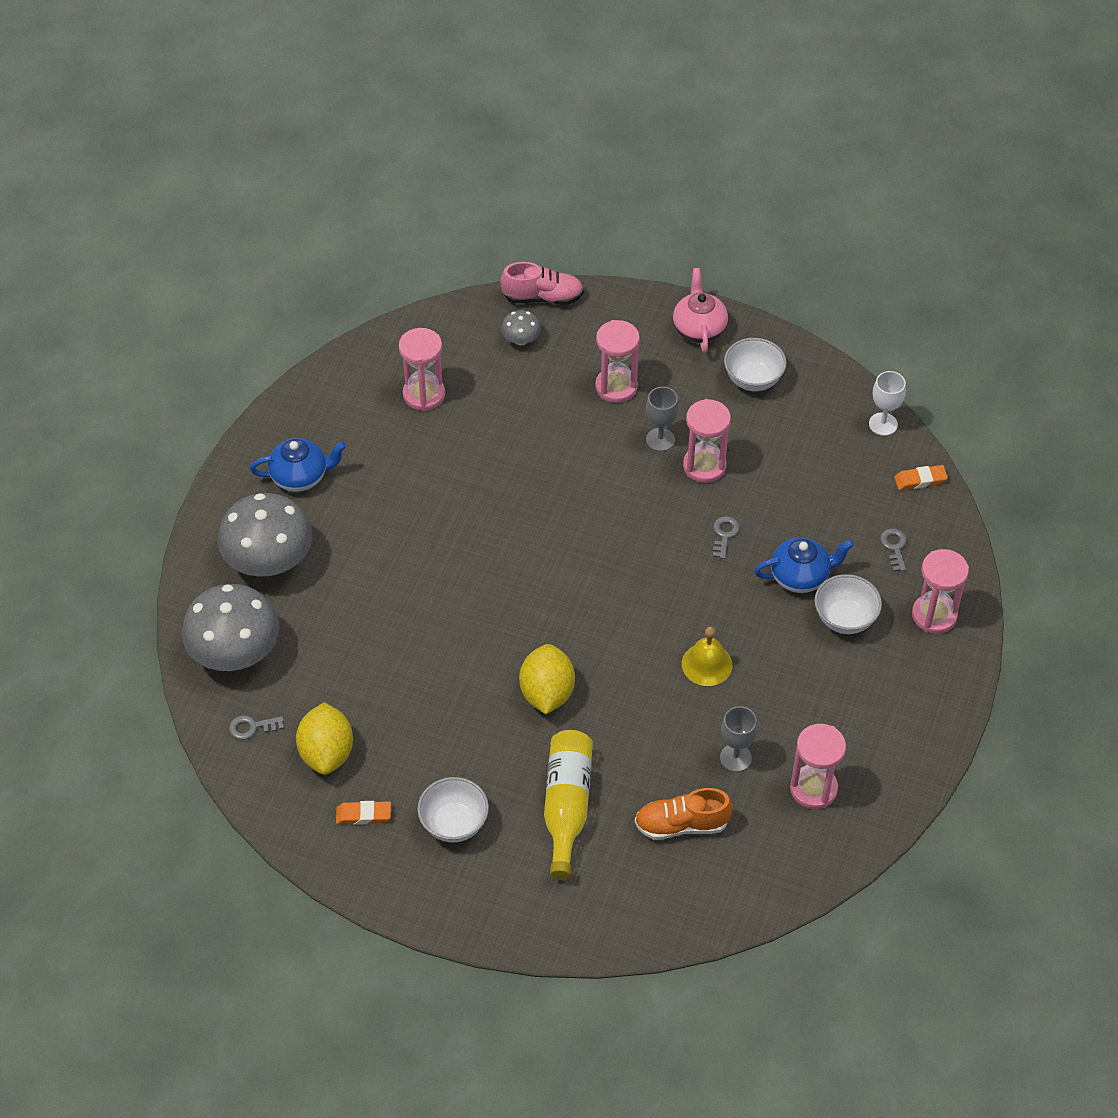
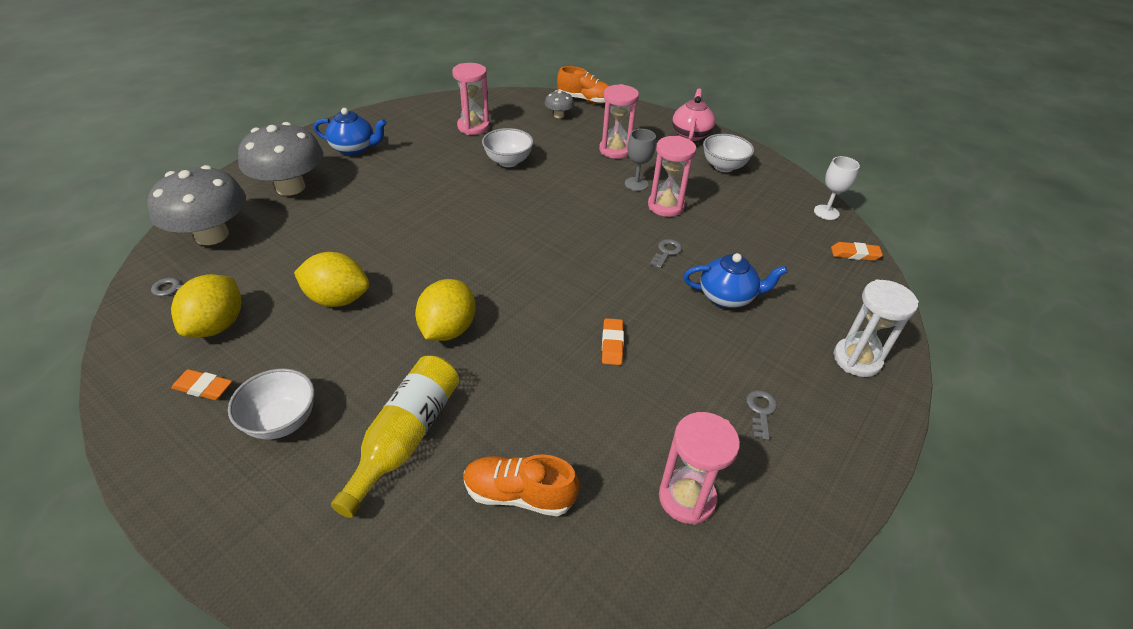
camera: 15 degrees right, 10 degrees down
pink shoe [500,262,584,305] -> orange shoe [557,66,609,104]
yellow bell [682,627,732,686] -> orange eraser [602,318,624,365]
grey goblet [720,706,758,772] -> none
white bowl [815,574,882,634] -> white bowl moved to [482,128,534,167]
grey key [880,528,907,572] -> grey key moved to [746,390,777,440]
pink hourglass [912,549,969,634] -> white hourglass [833,279,919,377]
none -> yellow lemon [294,252,369,307]

